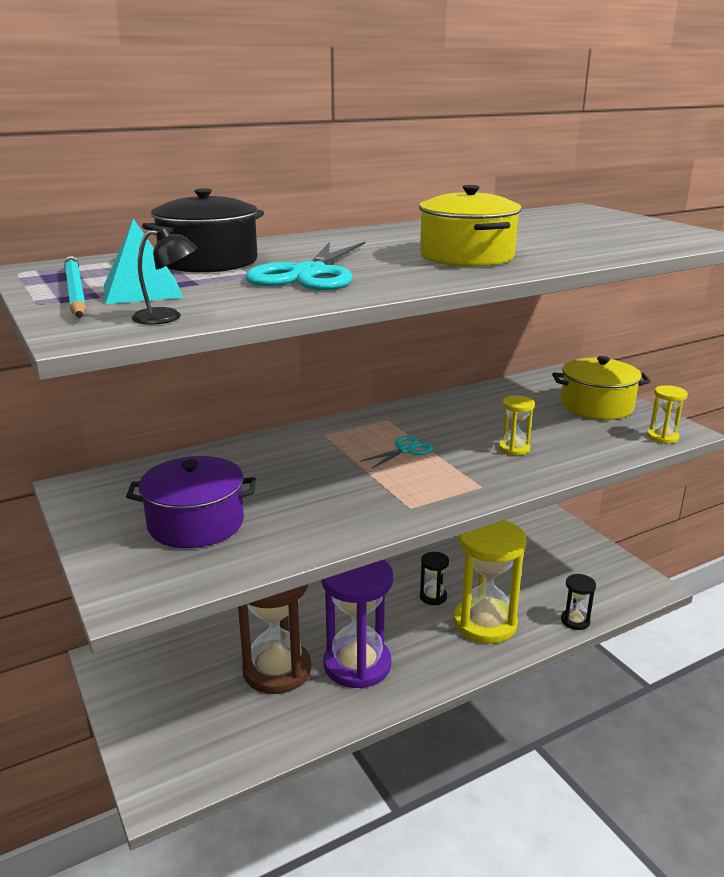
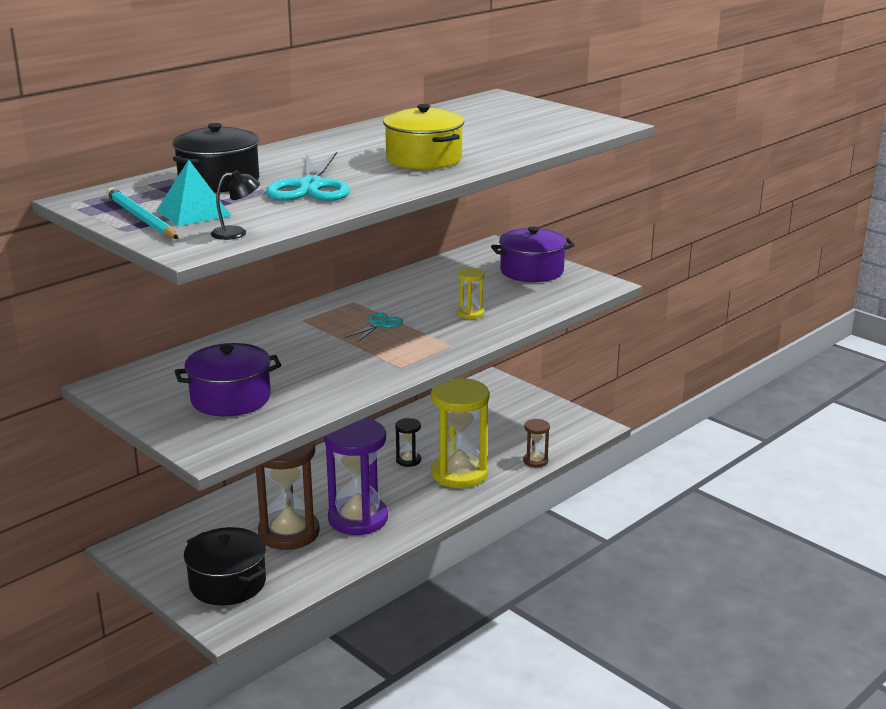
camera: 15 degrees left, 0 degrees up
yellow pot [552,356,651,420] -> purple pot [491,227,575,282]
black hourglass [561,574,596,630] -> brown hourglass [523,419,550,467]
yellow hourglass [647,385,688,444] -> none
none -> black pot [184,527,266,605]

